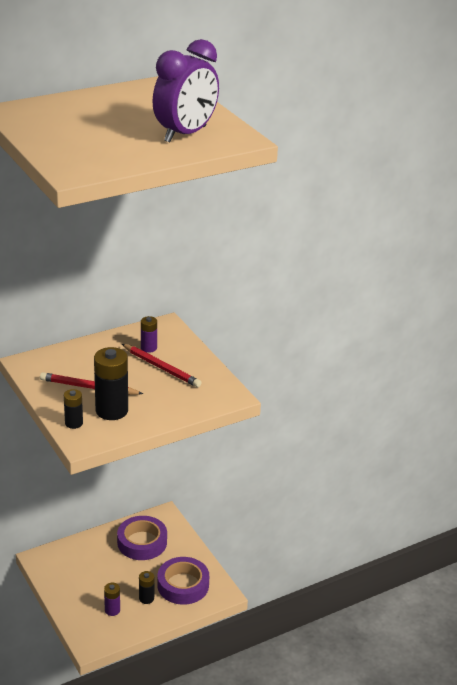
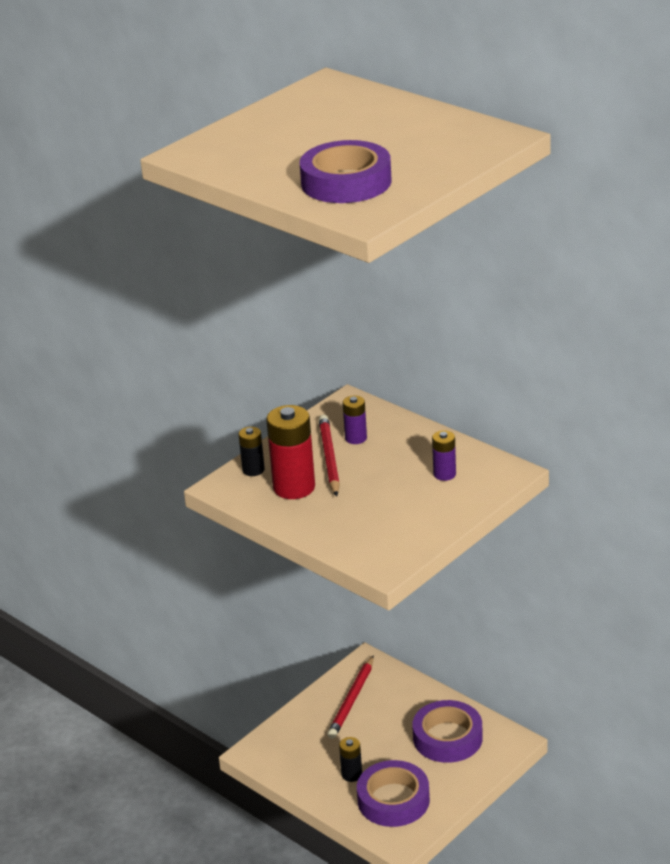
camera: 75 degrees right, 0 degrees up
black battery [94,347,128,420] -> red battery [266,405,315,499]
purple battery [104,583,120,616] -> purple battery moved to [343,396,367,444]
red pencil [122,344,201,388] -> red pencil moved to [327,655,374,739]
purple clock [152,39,219,143] -> purple tape [300,140,392,203]

